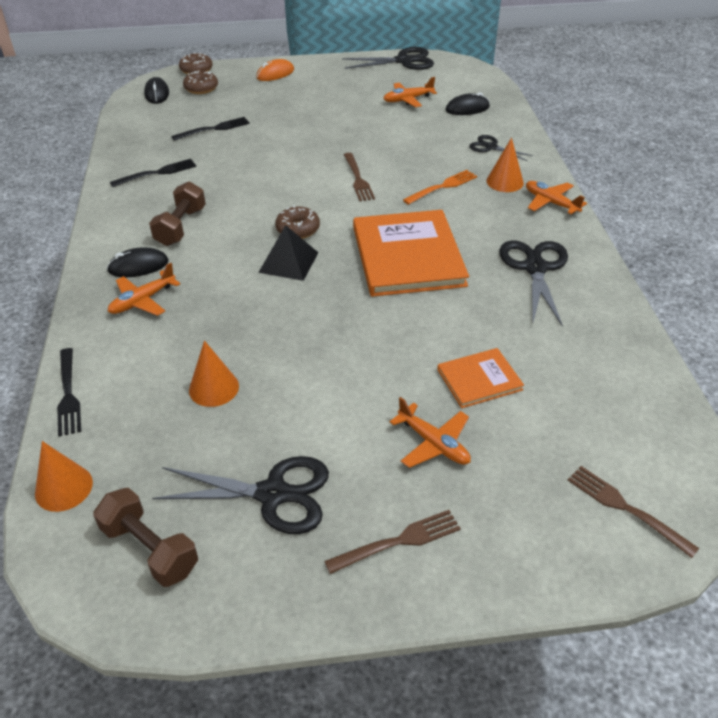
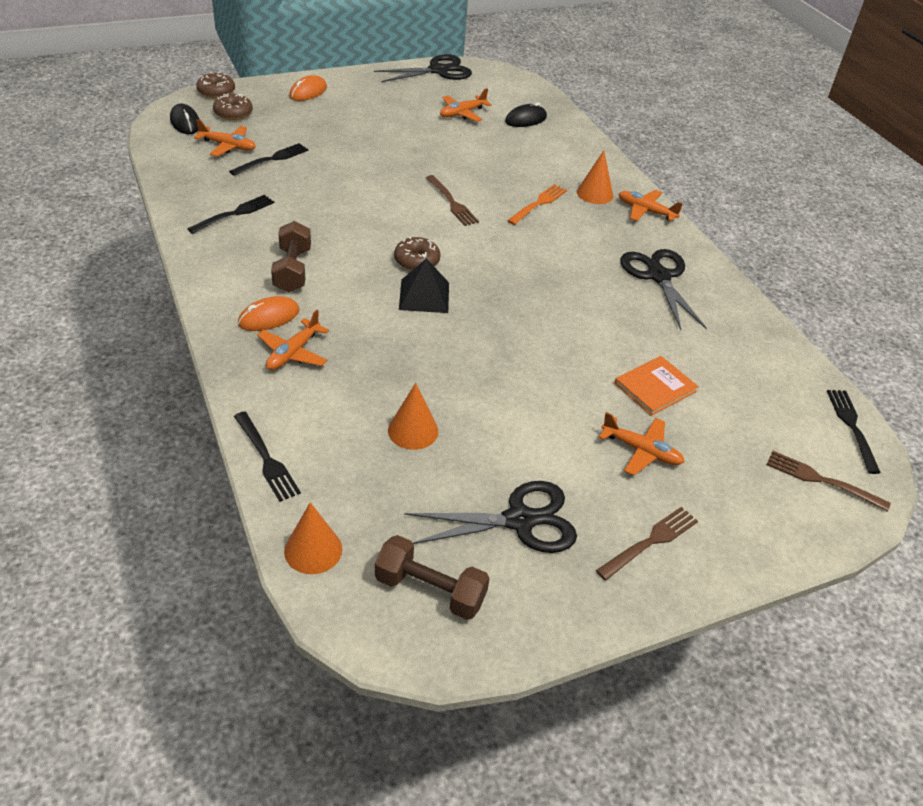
camera: 20 degrees left, 0 degrees up
black mouse [107,247,169,277] -> orange mouse [238,296,300,331]
orange book [353,210,469,297] -> none
black scissors [469,135,533,161] -> none
none -> orange plane [194,119,256,157]
none -> black fork [827,390,881,474]

